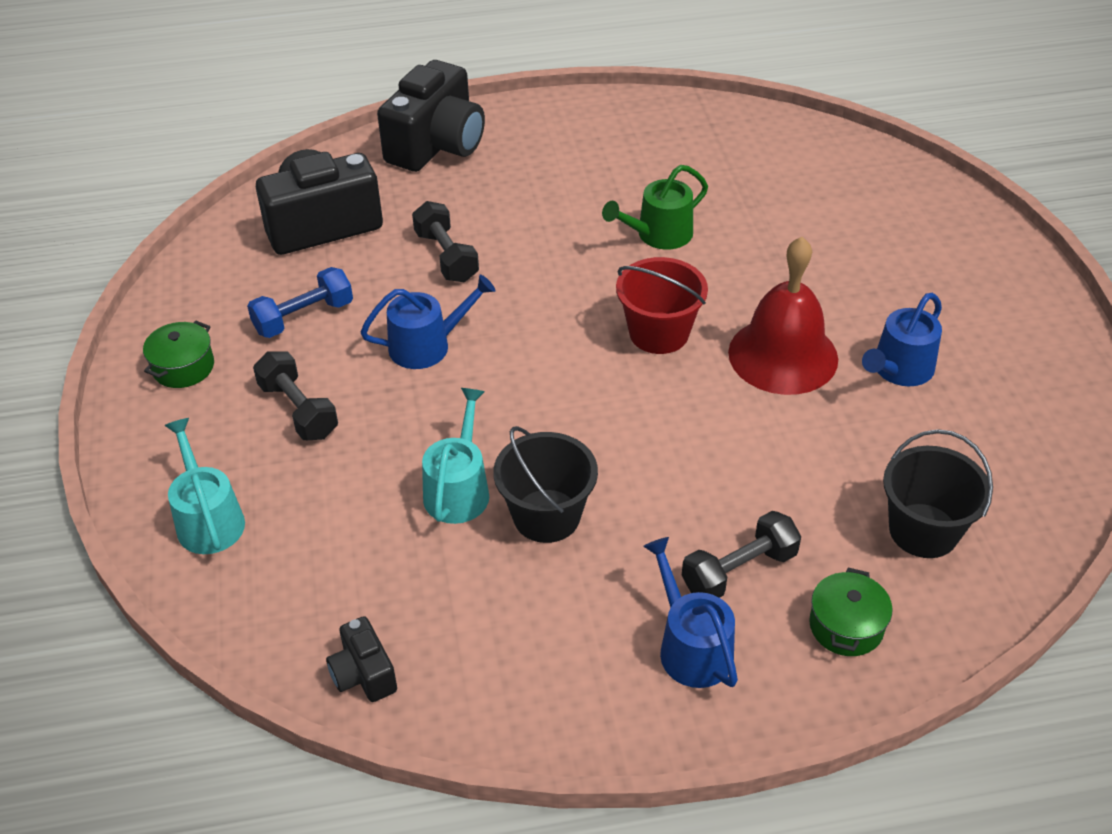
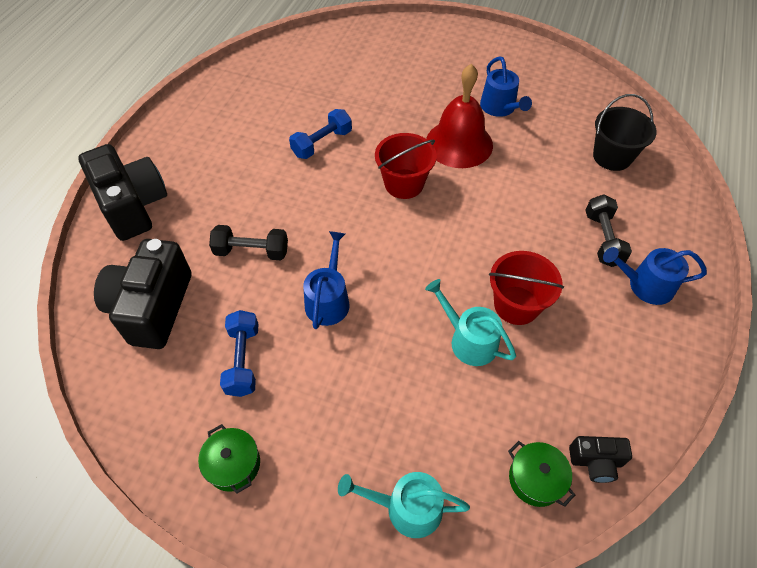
camera: 60 degrees left, 10 degrees up
black dumbbell [253,351,338,440] -> none
black bucket [493,426,598,543] -> red bucket [489,251,564,325]
green watering can [602,165,708,250] -> blue dumbbell [289,109,352,159]
green pot [809,568,892,656] -> green pot moved to [508,441,575,507]

